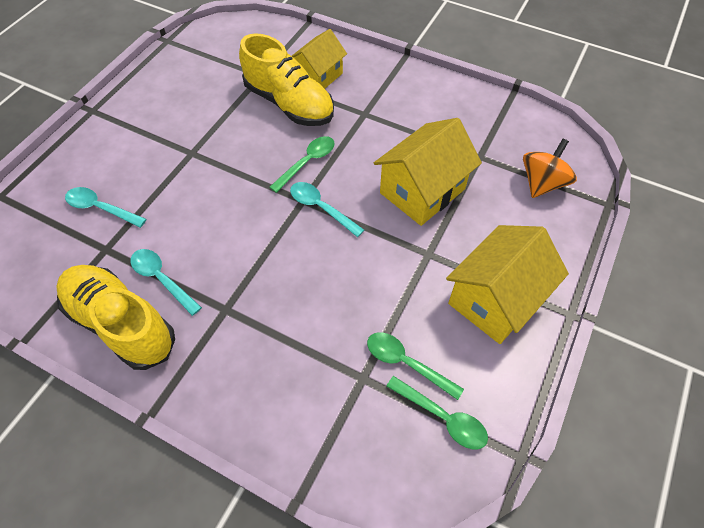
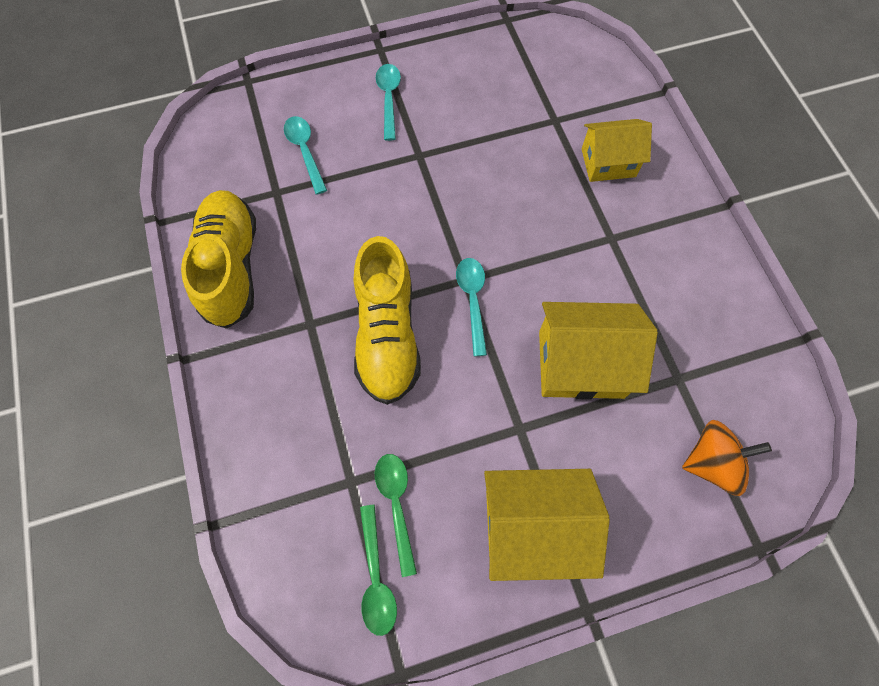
camera: 45 degrees right, 10 degrees up
turquoise spoon [130,249,202,316] -> turquoise spoon moved to [376,64,401,141]
yellow shoe [239,33,334,126] -> yellow shoe moved to [354,236,421,405]
green spoon [269,136,335,193] -> none

